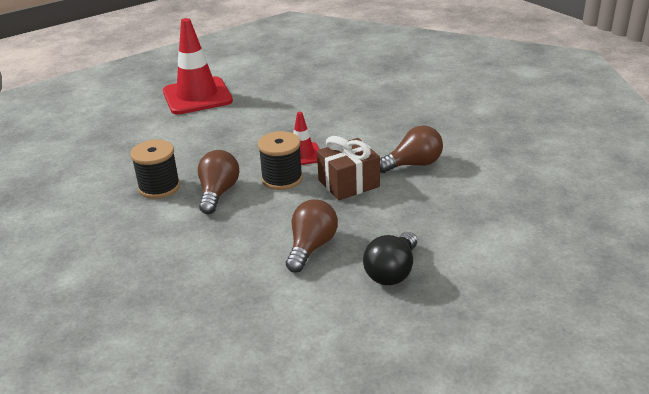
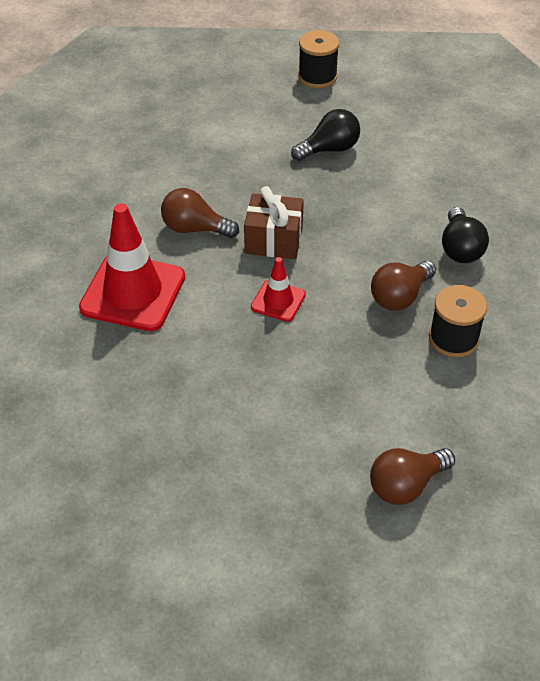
camera: 145 degrees left, 15 degrees up
red traffic cone [163,18,233,115] -> red traffic cone moved to [79,203,185,331]
black spool [258,131,303,190] -> black spool moved to [298,30,339,88]
brown light bulb [286,199,338,273] -> brown light bulb moved to [370,448,455,505]
none -> black light bulb [442,207,489,263]

